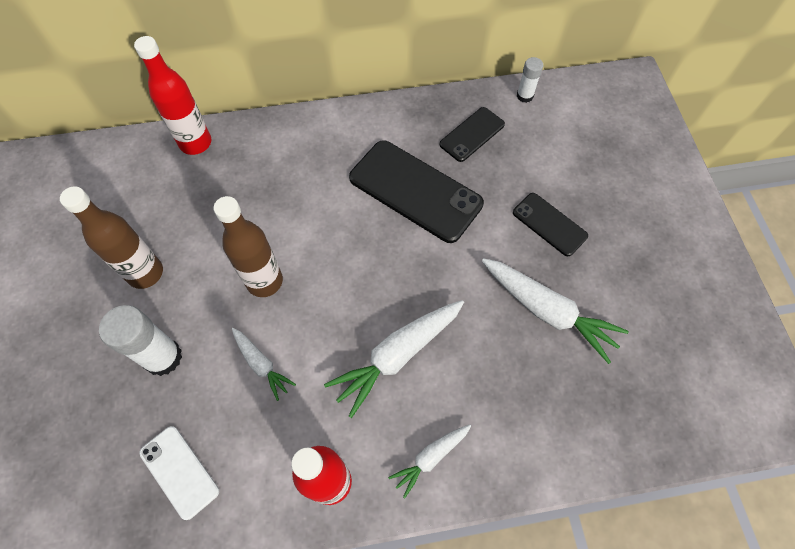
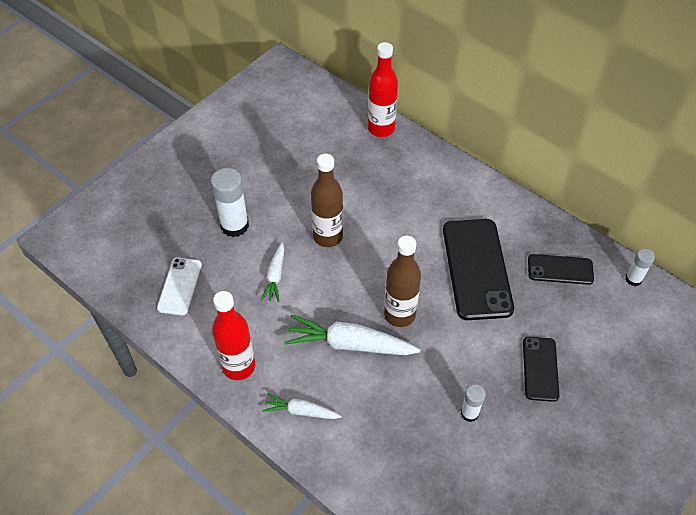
camera: 50 degrees right, 10 degrees down
brown bottle [60,186,163,289] -> brown bottle moved to [384,236,421,327]
white carrot [482,258,629,364] -> white glue stick [461,384,486,422]

